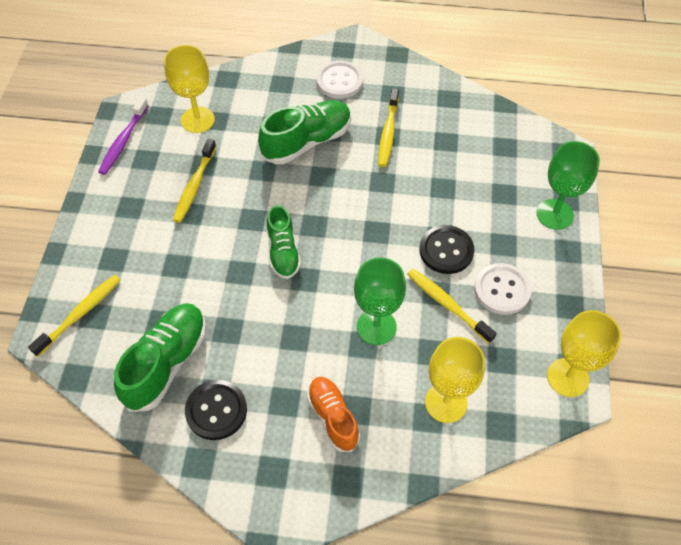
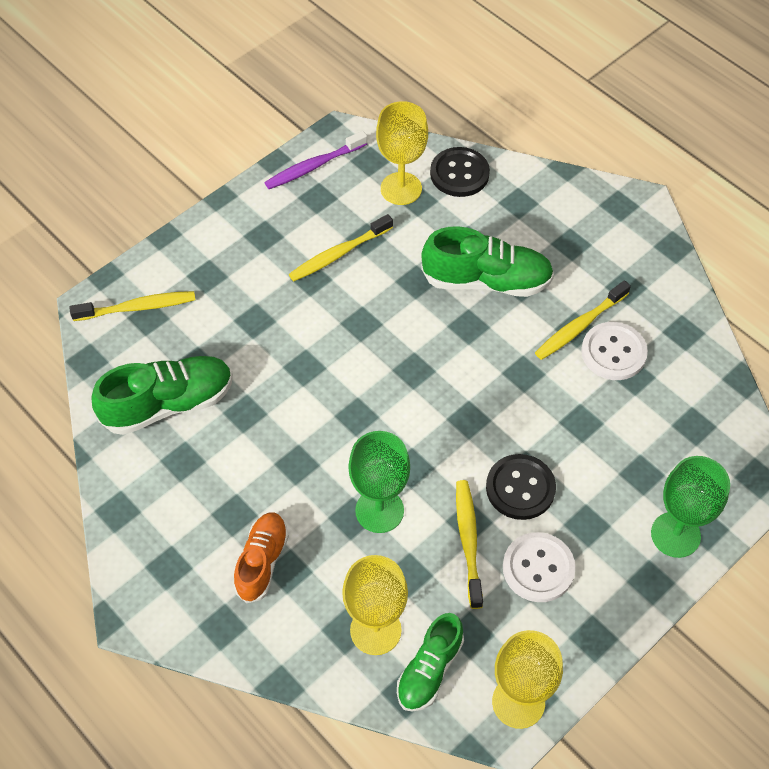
camera: 40 degrees right, 0 degrees up
black button [185,380,247,440] -> black button moved to [430,147,490,197]
green shoe [266,205,301,279] -> green shoe moved to [397,613,464,712]
white button [316,61,363,99] -> white button moved to [581,322,648,380]

